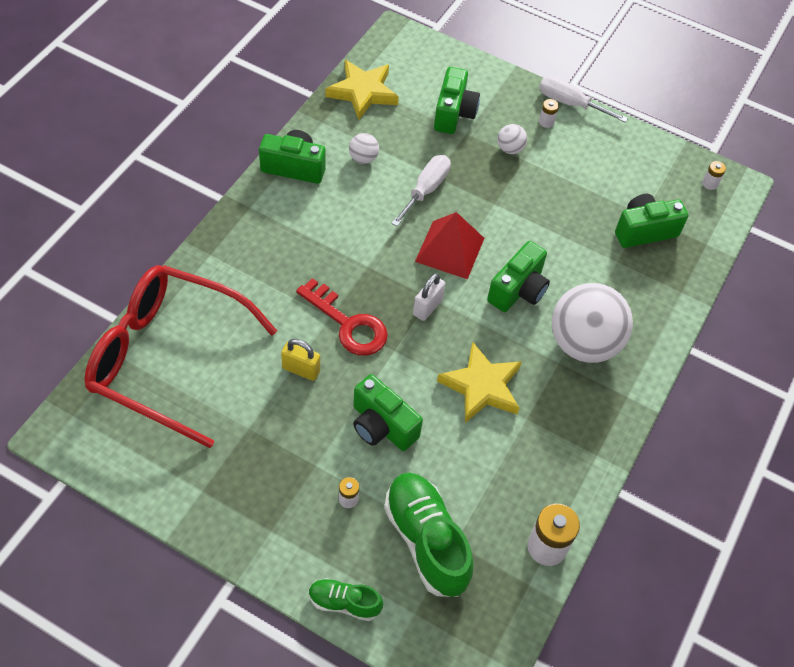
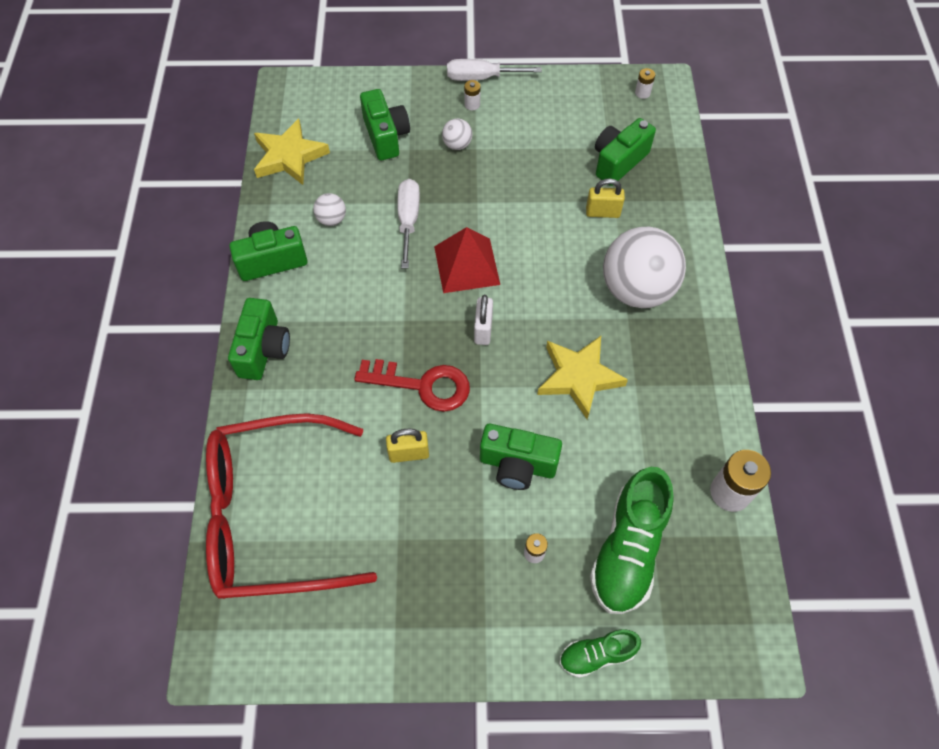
camera: 25 degrees left, 5 degrees up
green shoe [384,473,474,597] -> green shoe turned 105 degrees counterclockwise [590,467,674,614]
green camera [487,241,550,312] -> green camera moved to [228,298,290,380]
none -> yellow padlock [586,178,625,218]

